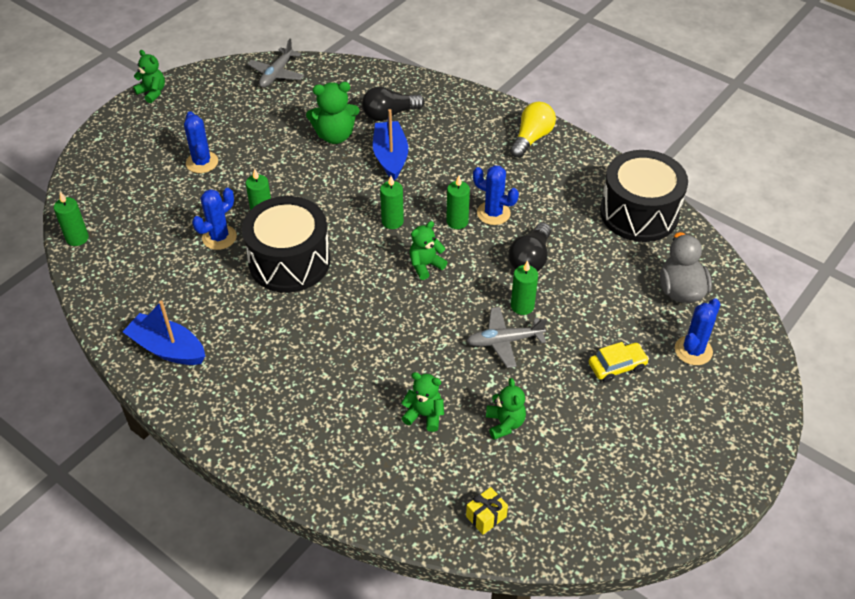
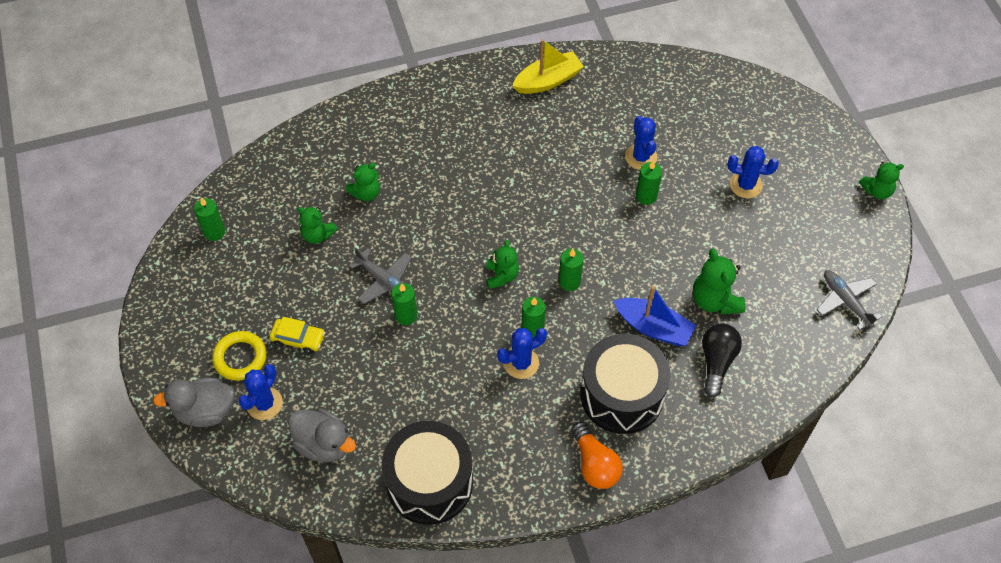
camera: 125 degrees right, 10 degrees up
green candle [54,192,89,246] -> green candle moved to [194,197,225,241]
blue boat [123,300,205,365] -> yellow boat [512,39,584,94]
black drum [242,196,330,293] -> black drum moved to [581,334,670,434]
green teddy bear [306,82,360,144] -> green teddy bear turned 45 degrees counterclockwise [693,248,746,314]
yellow gift [466,487,508,535] -> none
grey plane [467,307,547,368] -> grey plane turned 105 degrees clockwise [349,247,411,304]
black light bulb [508,222,551,272] -> none
yellow light bulb [510,102,556,158] -> orange light bulb [571,422,623,489]
yellow car [589,342,649,383] -> yellow car turned 90 degrees counterclockwise [269,317,325,354]
blue cactus [675,298,720,365] -> blue cactus turned 45 degrees clockwise [238,364,283,420]
none -> grey duck [153,378,235,427]
none -> yellow ring [212,331,267,381]

